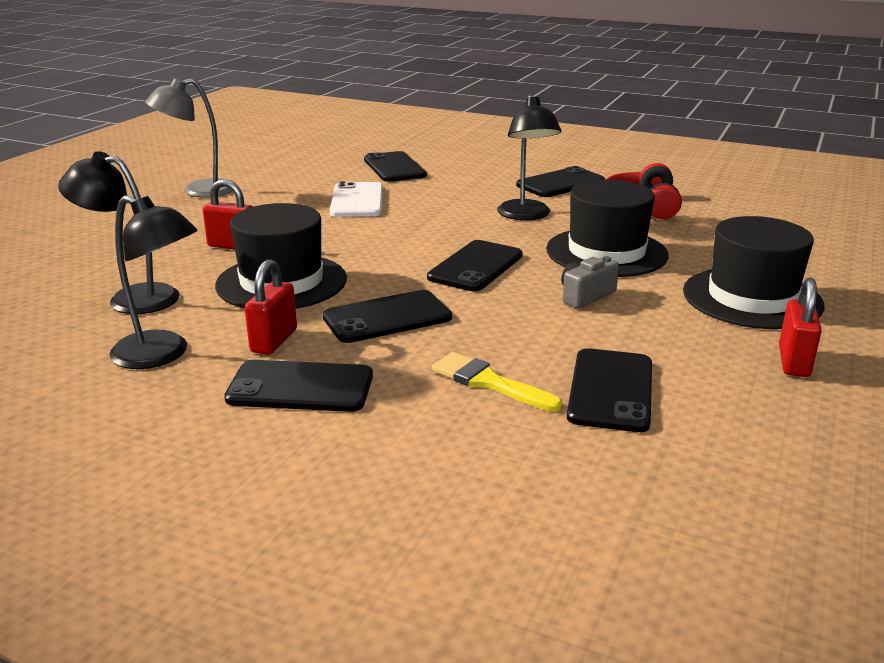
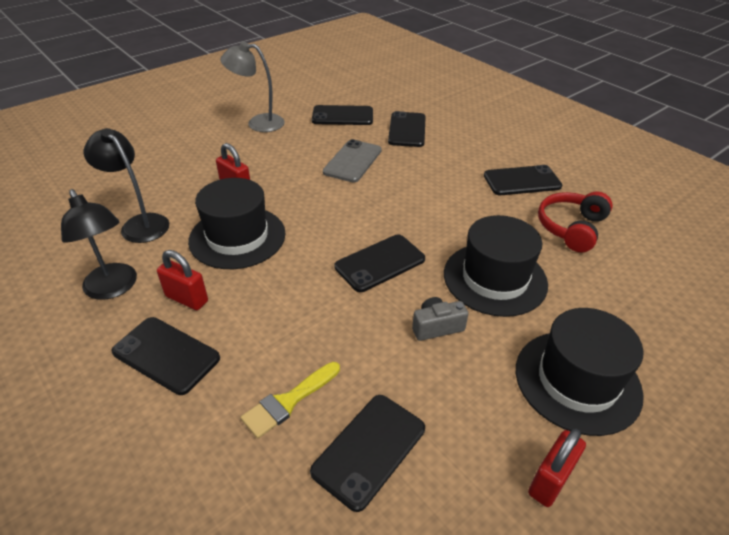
camera: 25 degrees right, 15 degrees up
red padlock [245,259,297,355] -> red padlock turned 75 degrees clockwise [157,250,208,310]
black phone [323,290,452,343] -> black phone moved to [312,105,373,125]
white phone [330,181,383,217] -> grey phone [323,139,382,182]
yellow brush [432,352,563,412] -> yellow brush turned 105 degrees counterclockwise [241,362,340,439]
black lamp [497,94,562,220] -> none

